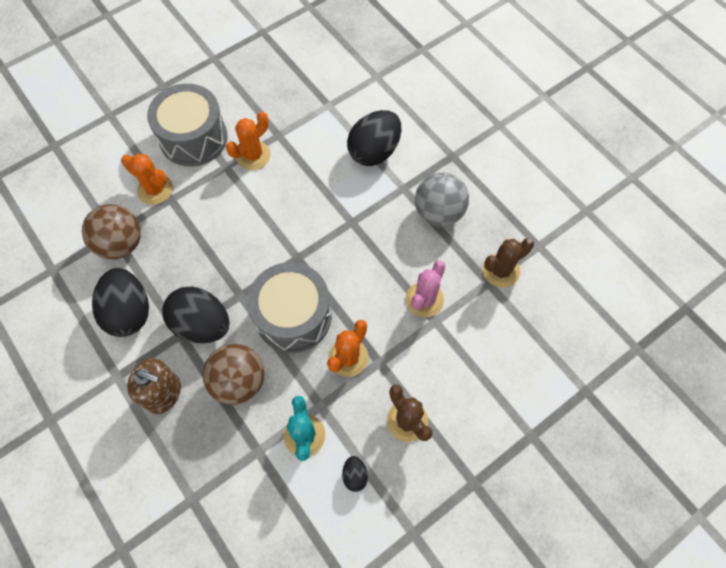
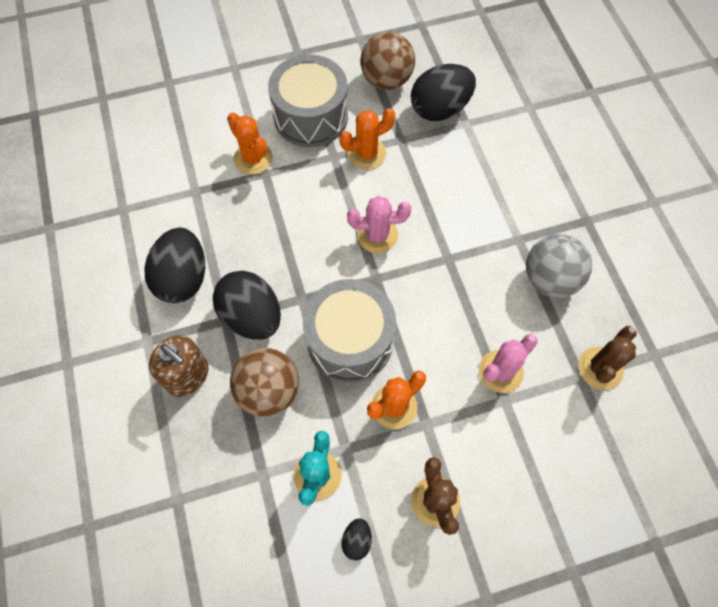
camera: 20 degrees right, 0 degrees up
brown ball [82,204,141,259] -> brown ball moved to [360,32,415,90]
black egg [347,110,401,166] -> black egg moved to [411,64,476,121]
brown cactus [482,238,534,288] -> brown cactus turned 45 degrees counterclockwise [578,326,637,390]
none -> pink cactus [347,196,411,253]

